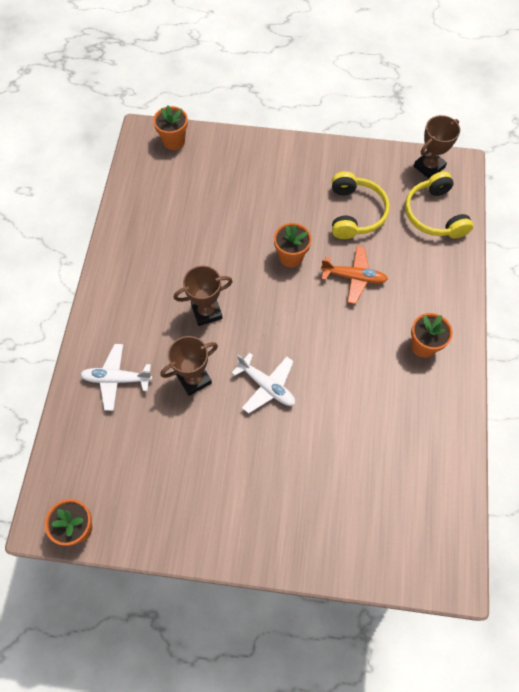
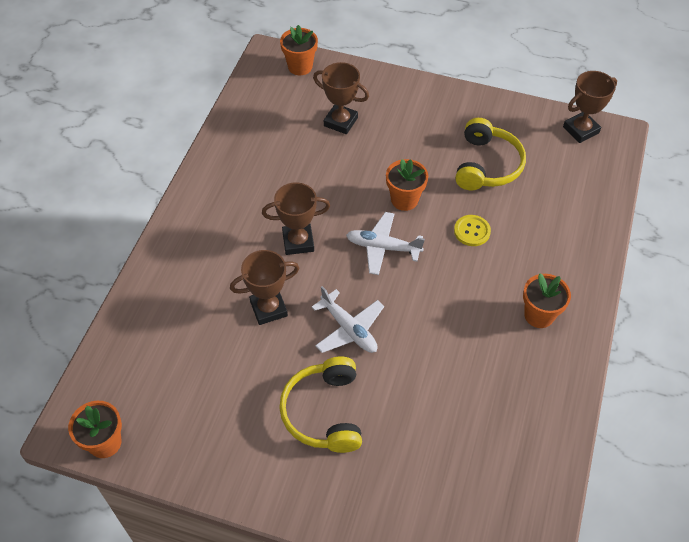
camera: 10 degrees right, 10 degrees down
white plane [80,344,152,411] -> white plane moved to [346,212,425,275]
orange plane [321,246,388,304] -> yellow button [454,215,491,246]
yellow headphones [405,171,473,239] -> yellow headphones moved to [279,357,362,453]
none -> brown trophy [313,62,369,134]

